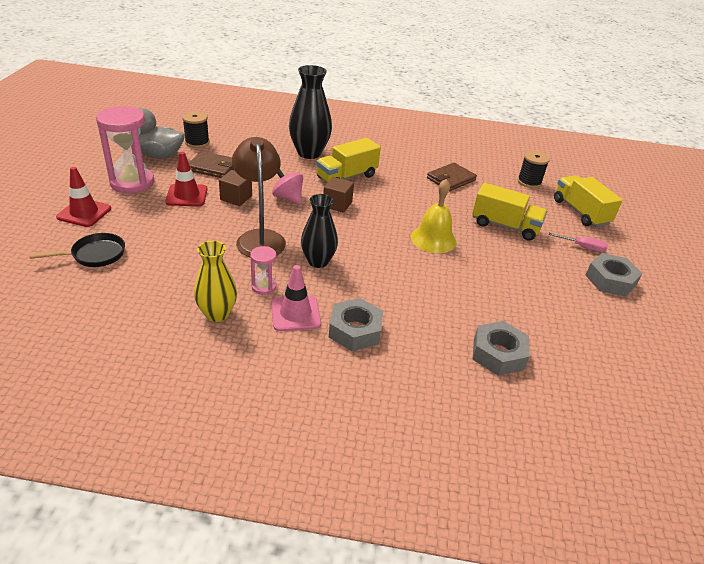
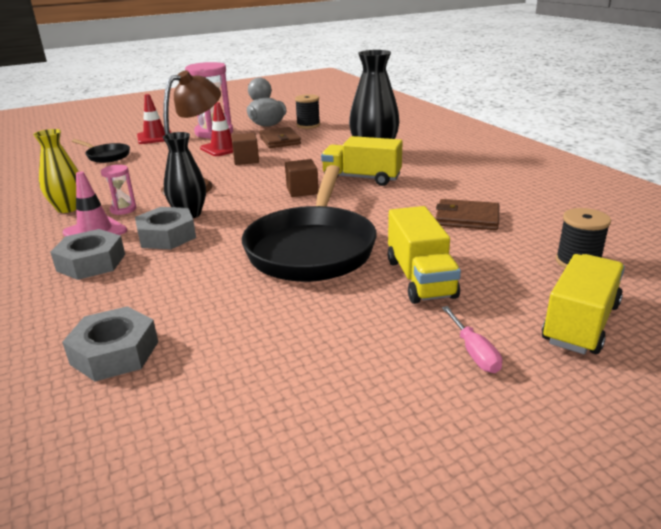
camera: 60 degrees right, 10 degrees down
pink spinning top [272,169,303,204] -> none
yellow bell [411,179,457,253] -> black pan [242,165,377,282]
grey nut [586,253,643,297] -> grey nut moved to [135,207,196,250]

